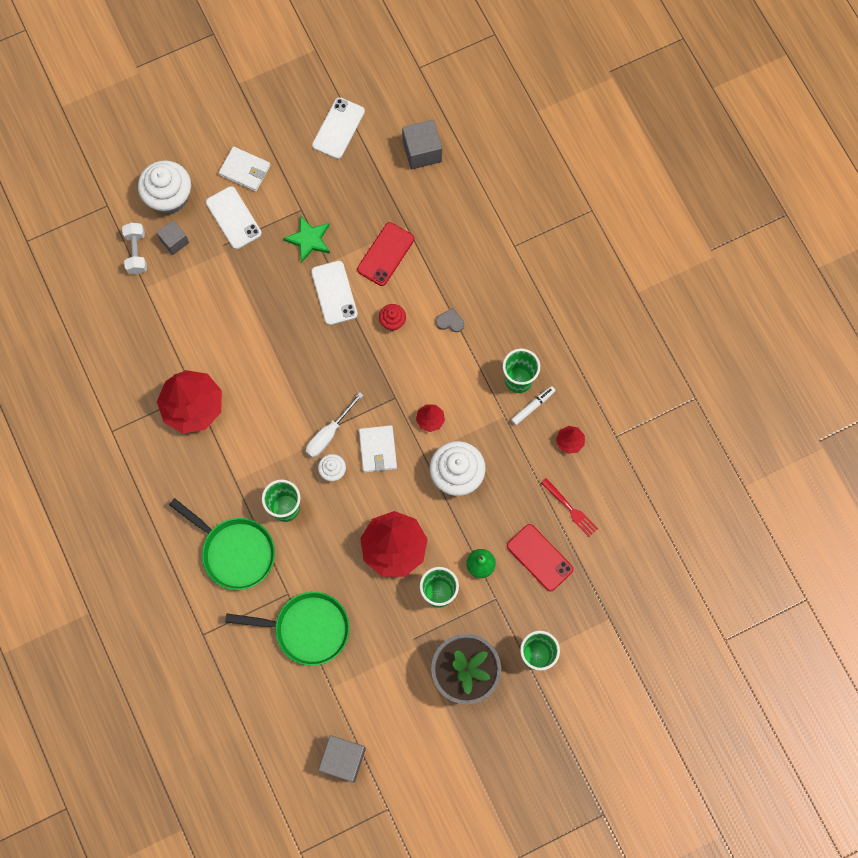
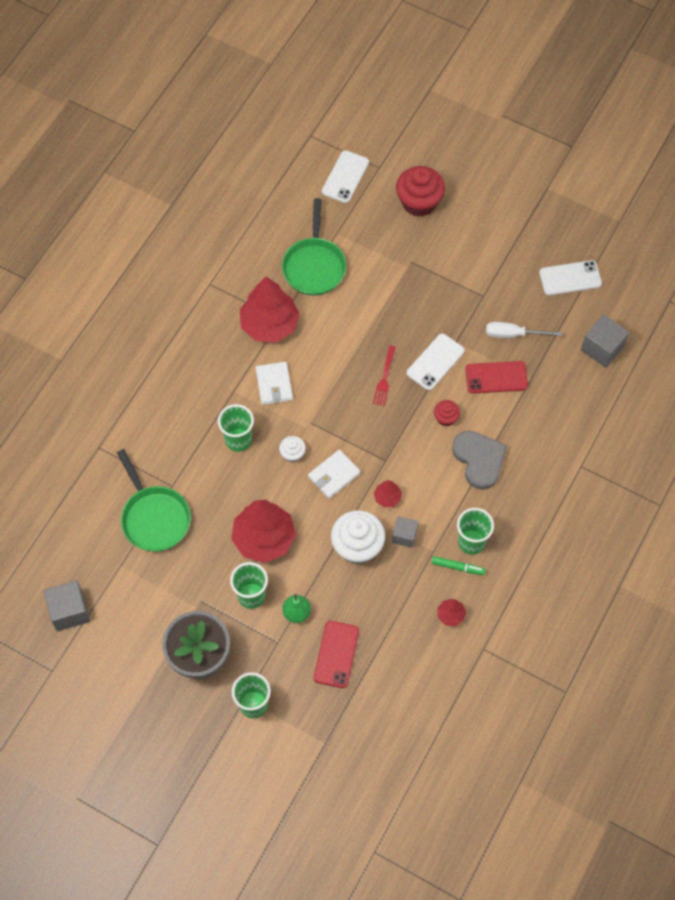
camera: 55 degrees right, 10 degrees down
white dumbbell [122,223,147,274] -> none
white cupcake [138,160,191,214] -> red cupcake [396,166,445,217]
grey cube [157,220,189,255] -> grey cube moved to [392,516,418,548]
green pan [169,498,275,590] -> green pan moved to [282,198,346,296]
white phone [206,186,262,249] -> white phone moved to [322,150,369,203]
white wallet [219,146,270,192] -> white wallet moved to [255,362,293,405]
green star [283,216,330,263] -> none
white screwdriver [306,392,363,458] -> white screwdriver moved to [486,322,562,338]
grey heart [436,308,464,332] -> grey heart [452,431,507,490], size x2.24
white marker [511,386,556,425] -> green marker [432,556,486,575]
red fork [541,478,598,537] -> red fork moved to [373,346,396,406]

